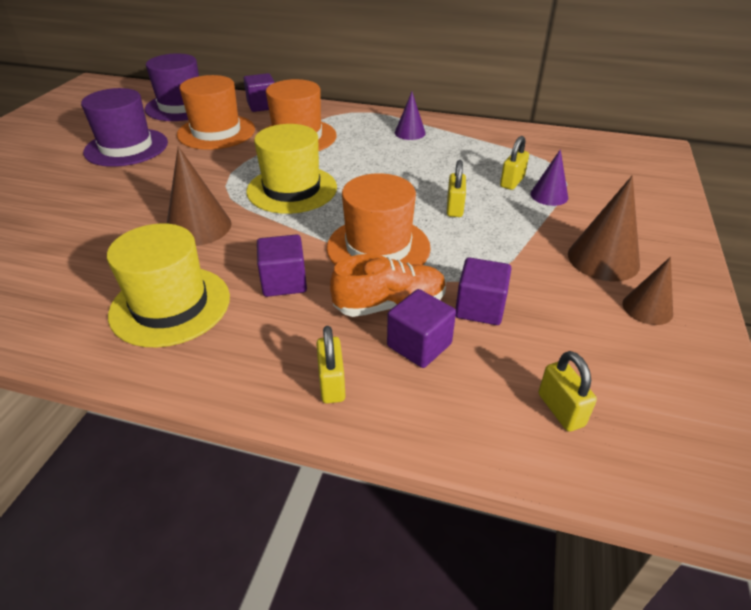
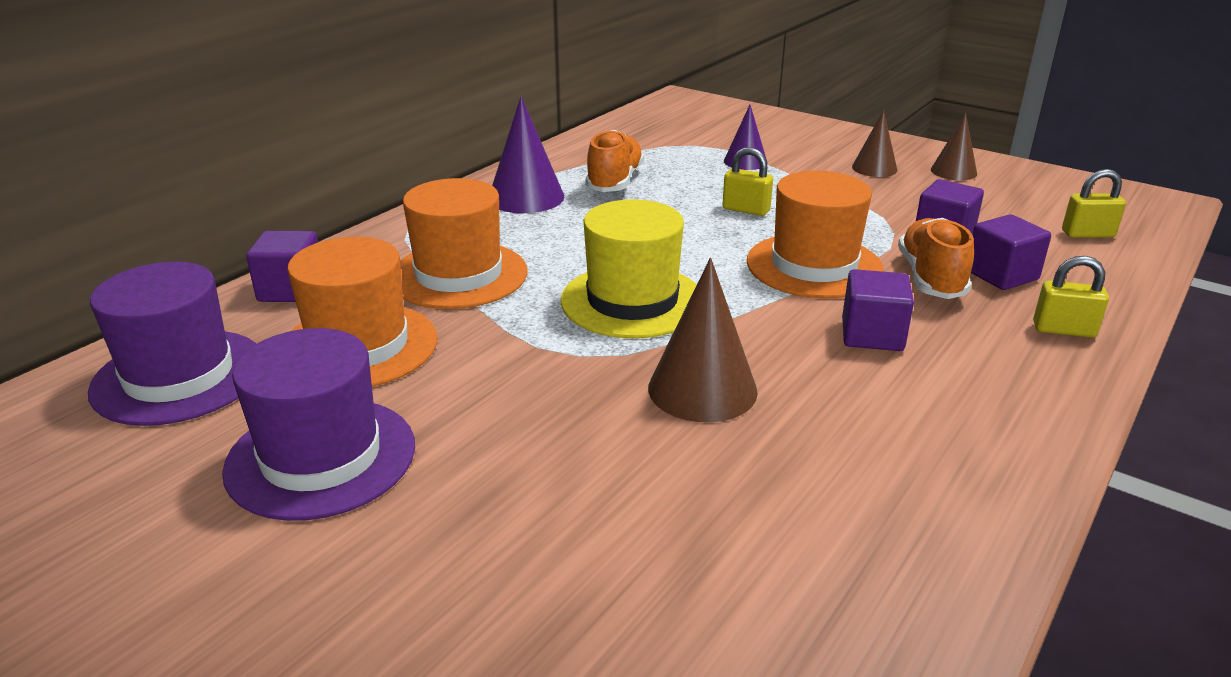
camera: 70 degrees left, 10 degrees down
yellow hat [107,223,230,347] -> none
purple cone [395,92,426,140] -> purple cone [492,96,565,213], size x1.60
yellow padlock [500,136,529,190] -> none
brown cone [568,175,640,281] -> brown cone [852,110,897,177], size x0.62
none -> orange shoe [585,130,644,192]

